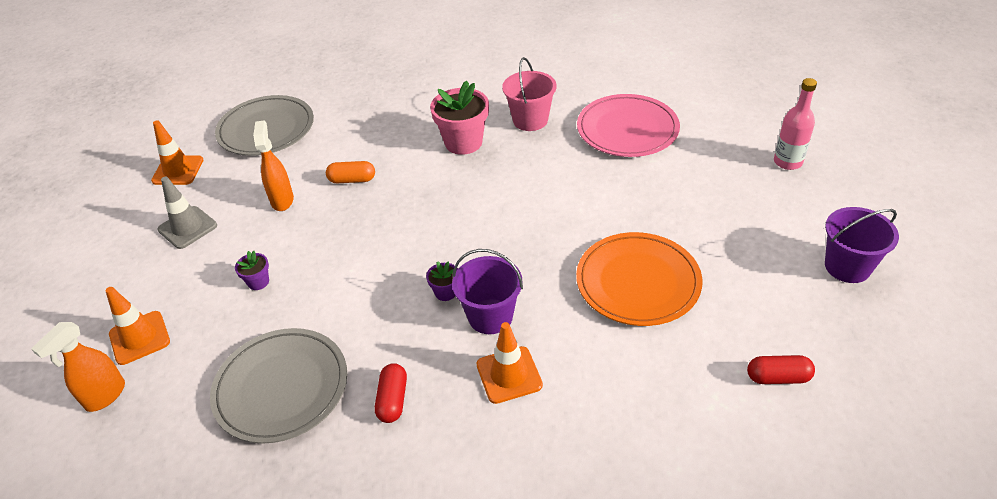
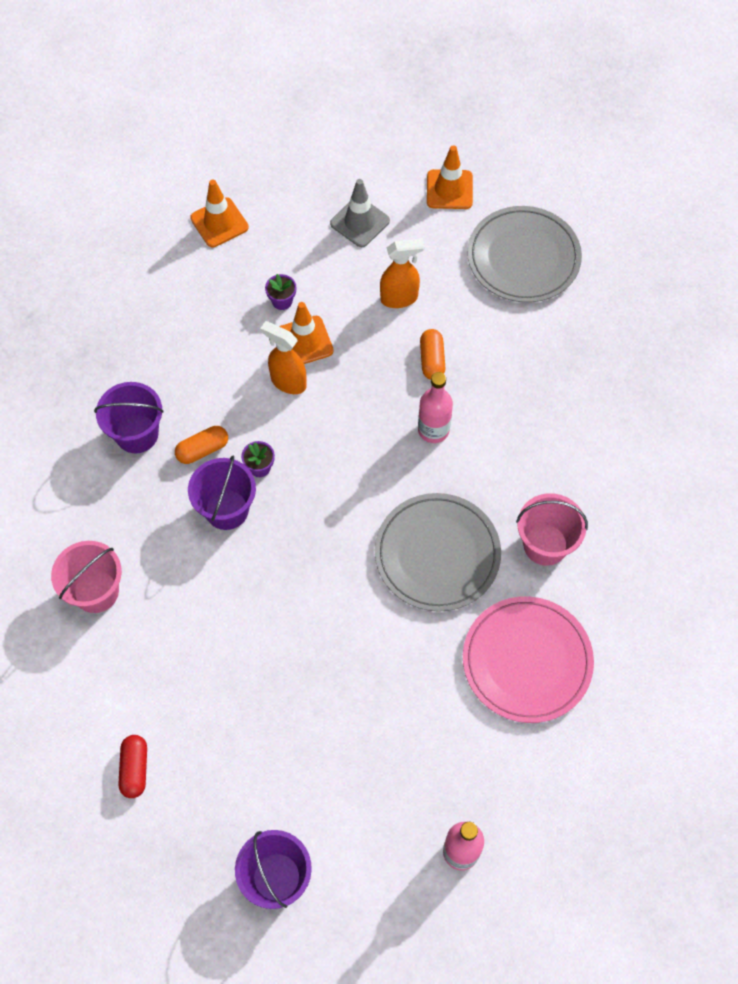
camera: 85 degrees right, 20 degrees up
orange spray bottle [31,322,125,412] -> orange spray bottle moved to [260,321,307,394]
grey plate [210,328,347,444] -> grey plate moved to [375,493,501,612]
red capsule [375,363,407,423] -> purple bucket [94,382,164,453]
pink flower pot [430,80,489,155] -> none
orange traffic cone [476,322,543,404] -> orange traffic cone moved to [279,302,334,364]
orange plate [576,232,703,326] -> none
none -> pink bucket [51,541,122,613]
none -> orange capsule [175,426,228,464]
none -> pink bottle [418,372,453,443]

